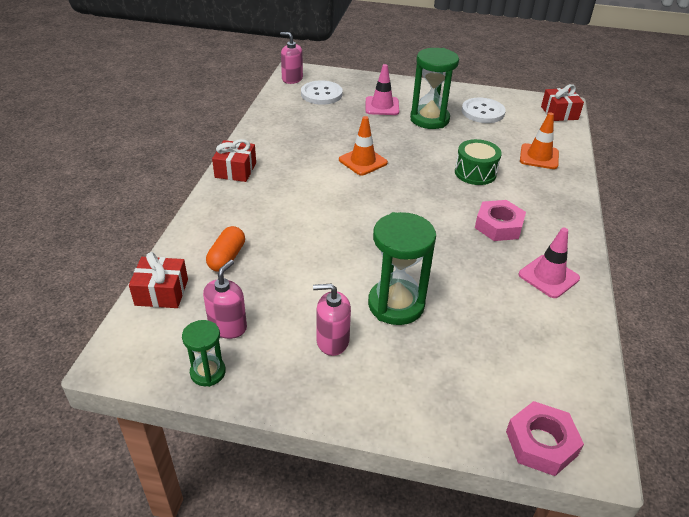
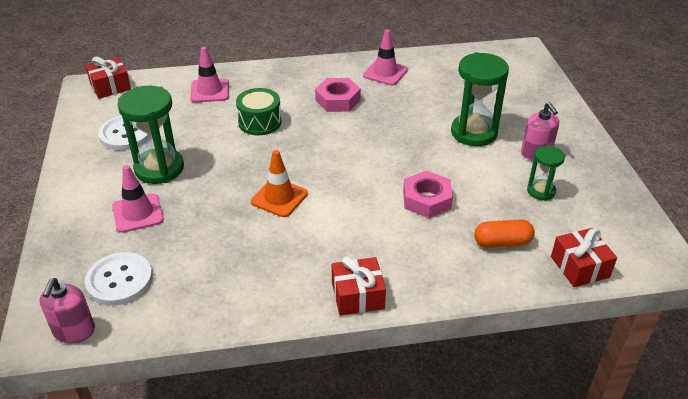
camera: 110 degrees left, 0 degrees up
green hourglass [182,320,226,387] -> green hourglass moved to [527,146,565,201]
pink soap dispenser [203,260,247,339] -> none
pink nut [506,401,584,476] -> pink nut moved to [403,171,453,218]
orange traffic cone [520,112,559,169] -> pink traffic cone [190,47,229,103]

